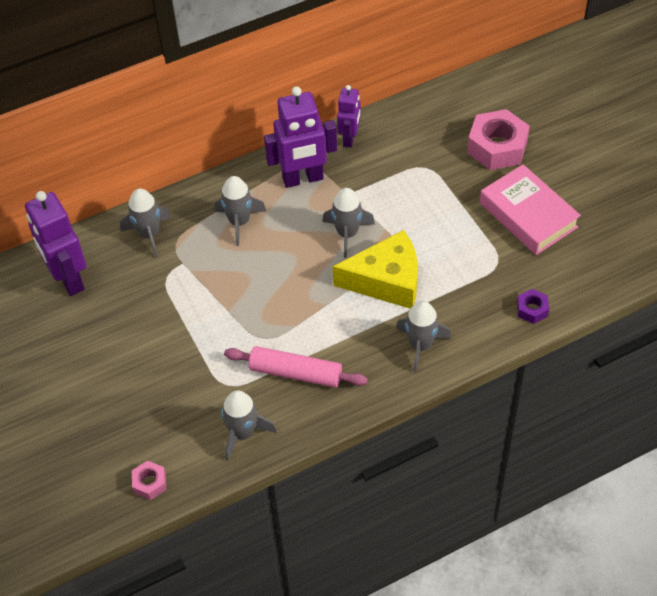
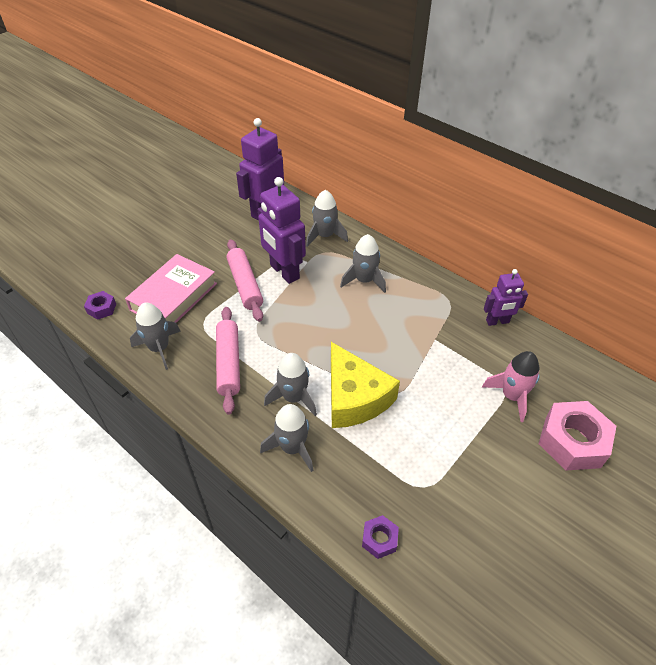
camera: 65 degrees right, 5 degrees down
pink nut [132,461,166,500] -> purple nut [84,291,116,320]
purple robot [264,86,337,188] -> purple robot moved to [258,177,306,284]
grey rocket [322,188,375,258] -> grey rocket moved to [264,353,317,416]
pink book [480,164,581,255] -> pink book moved to [125,254,217,323]
none -> pink rolling pin [226,239,263,322]
none -> pink rocket [482,351,540,422]

